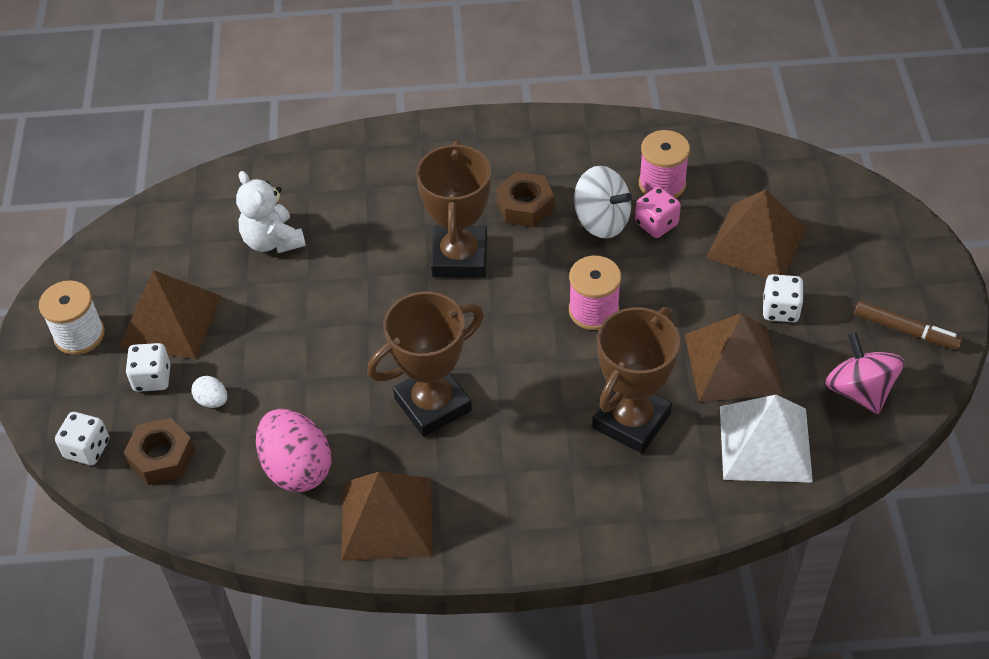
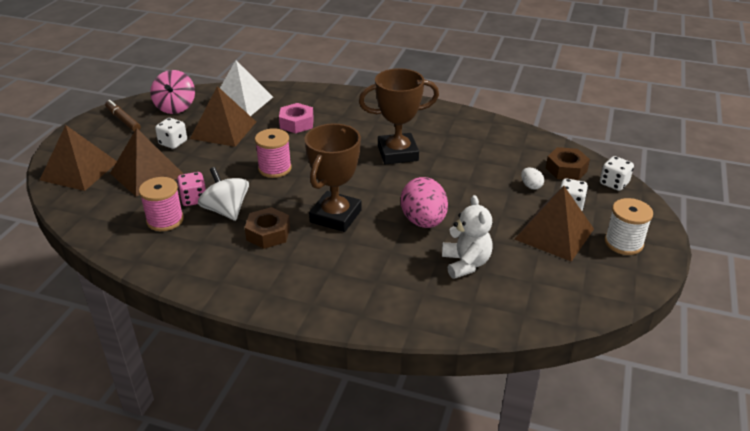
camera: 160 degrees left, 15 degrees down
pink egg [256,409,332,492] -> pink egg moved to [401,177,448,228]
brown pyramid [341,472,433,561] -> brown pyramid moved to [40,125,117,191]
brown trophy [593,307,680,454] -> pink nut [279,103,314,133]

